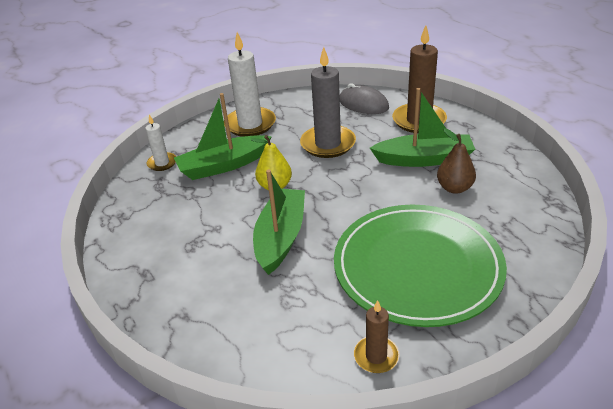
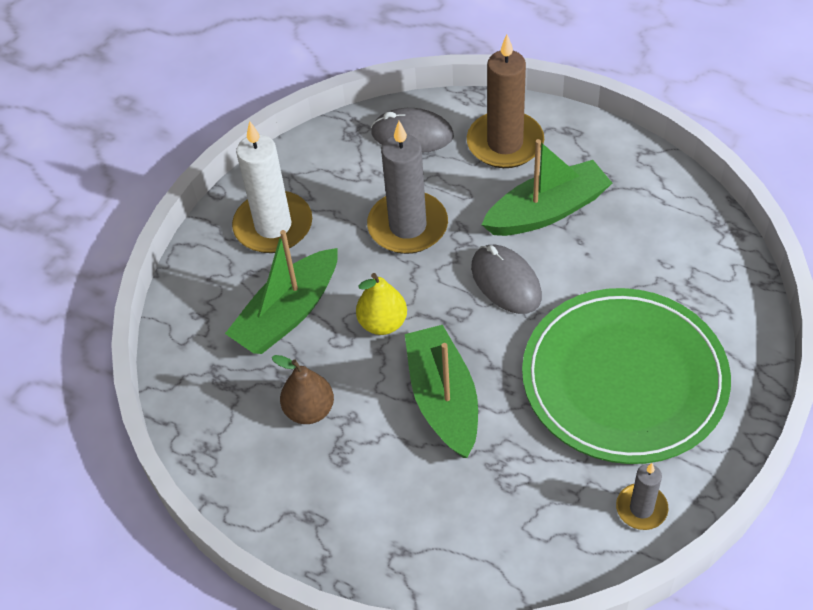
camera: 25 degrees left, 15 degrees up
white candle [145,115,176,171] -> none
brown candle [354,300,400,373] -> grey candle [616,463,668,530]
brown pear [437,129,476,194] -> brown pear moved to [272,355,334,424]
none -> grey mouse [471,245,542,314]

